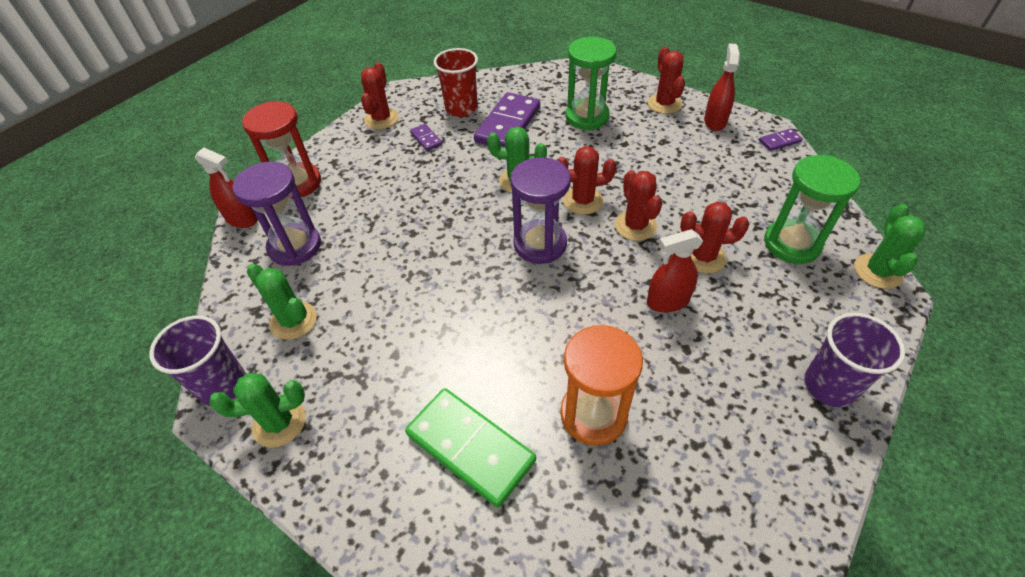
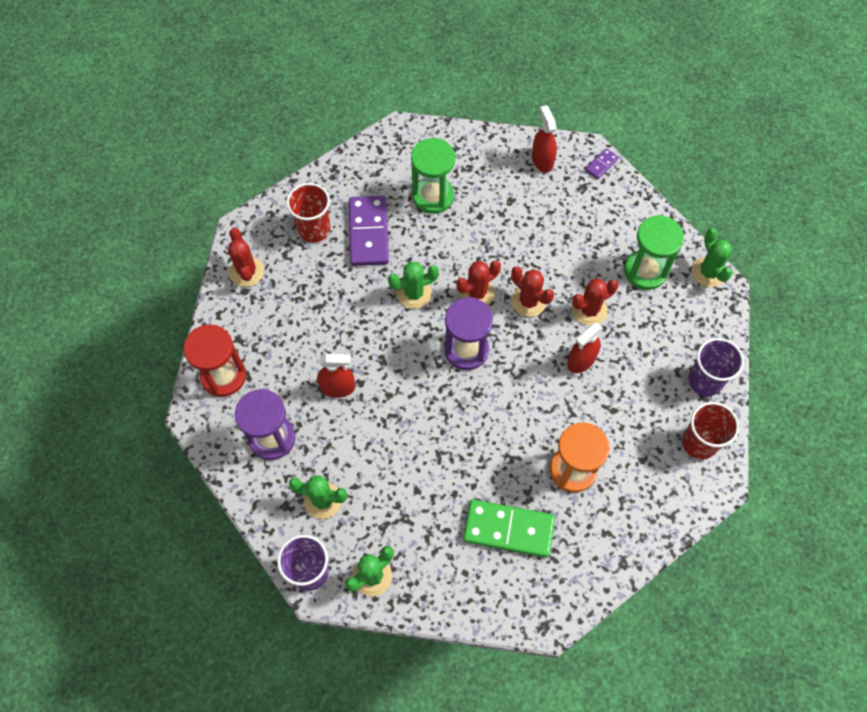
camera: 30 degrees left, 15 degrees up
red spray bottle [195,147,258,228] -> red spray bottle moved to [317,354,355,398]
purple domino [410,124,442,151] -> none
red cactus [647,47,685,114] -> none
none -> red cup [682,402,739,460]

